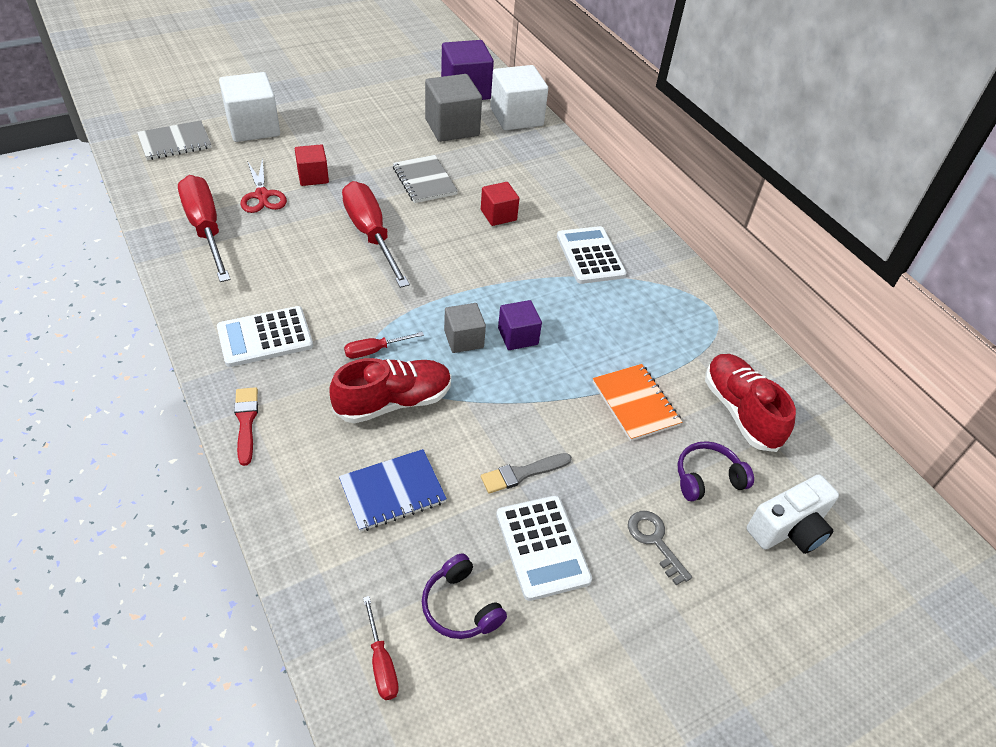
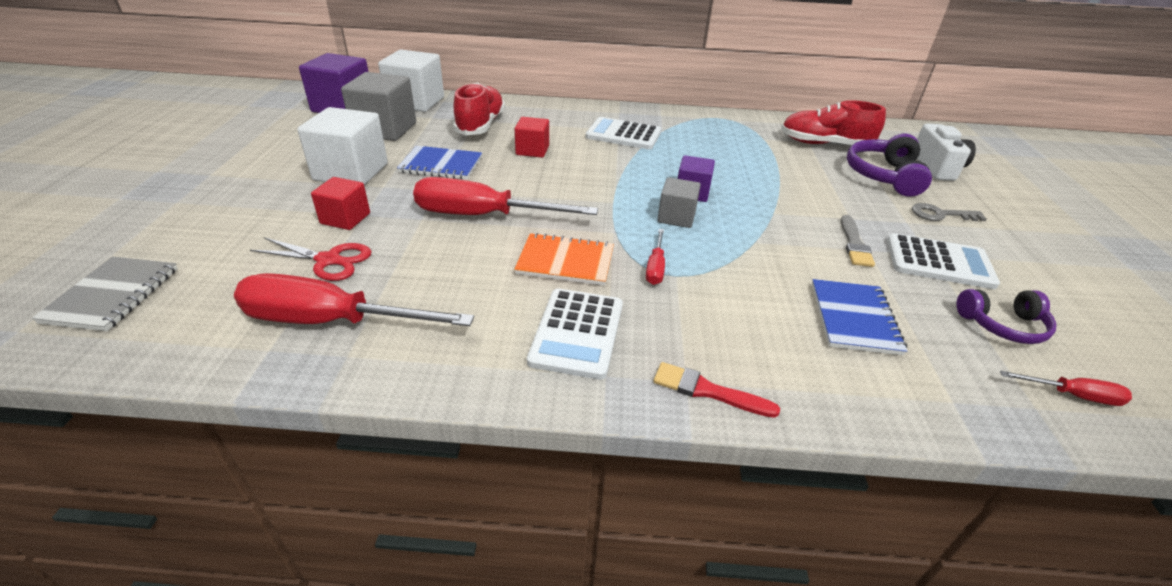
camera: 55 degrees left, 10 degrees down
white cube [219,72,280,142] -> white cube moved to [297,107,388,185]
red shoe [329,358,451,423] -> red shoe moved to [453,83,505,135]
grey notebook [393,155,458,203] -> blue notebook [397,146,482,180]
orange notebook [593,364,682,441] -> orange notebook moved to [514,233,614,286]
purple headphones [678,441,754,501] -> purple headphones [847,134,932,197], size x1.51

